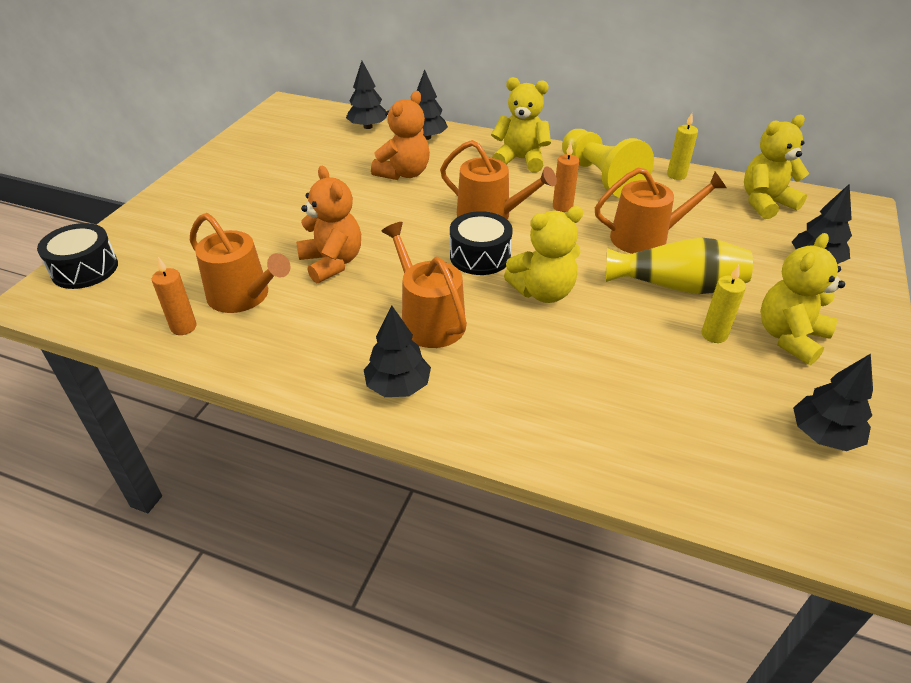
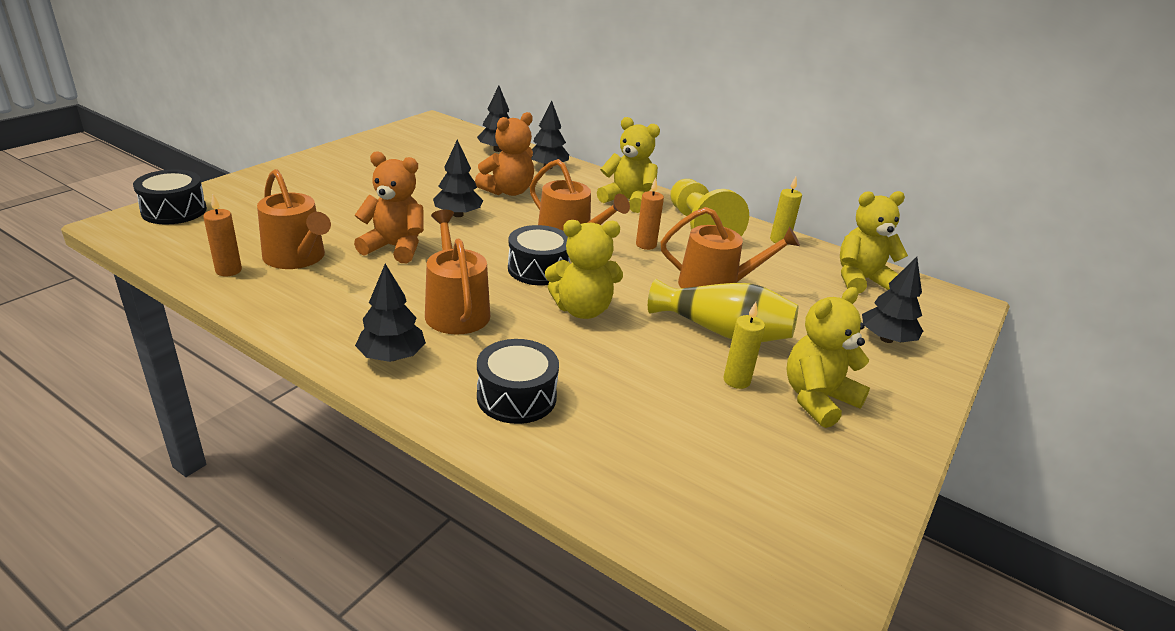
camera: 10 degrees right, 10 degrees down
orange teddy bear [296,166,361,283] -> orange teddy bear turned 60 degrees counterclockwise [354,151,424,263]
black tree [793,354,873,451] -> black tree moved to [433,140,483,217]
none -> black drum [477,339,559,424]

